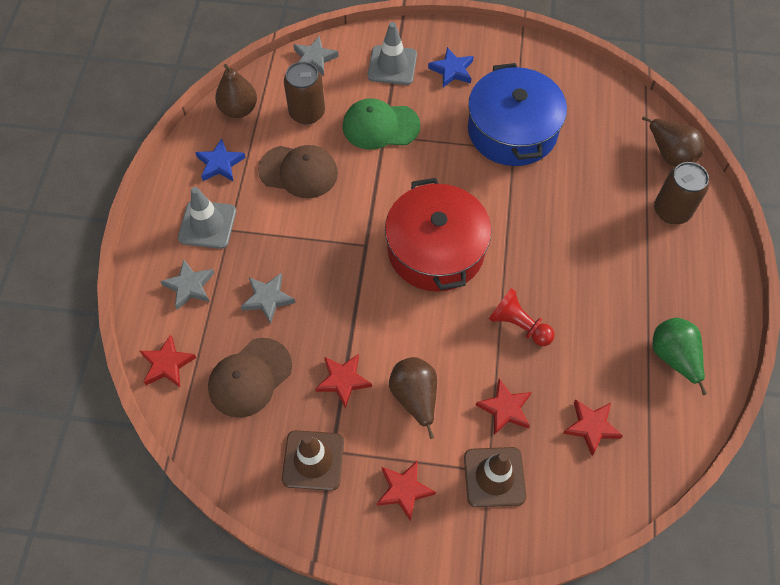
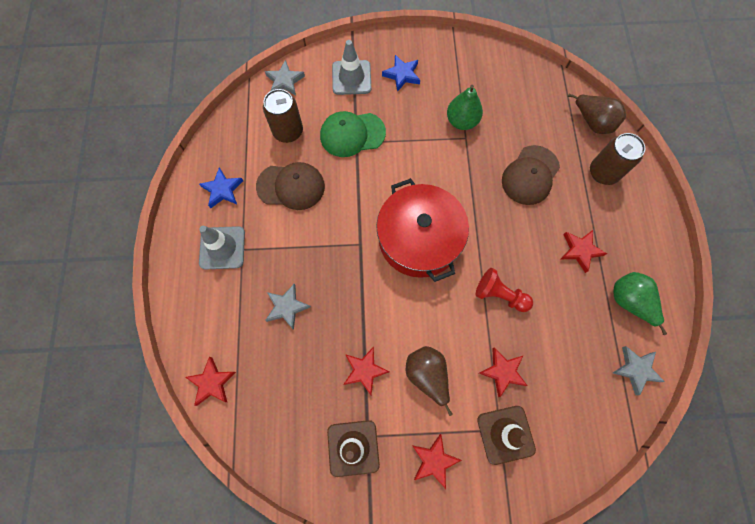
camera: 10 degrees left, 10 degrees up
grey star [160,259,214,310] -> grey star moved to [613,346,665,395]
brown cap [208,338,292,418] -> brown cap moved to [502,145,560,205]
brown pear [215,64,257,118] -> none
blue pot [468,63,567,166] -> green pear [447,85,483,130]
red star [563,399,623,456] -> red star moved to [561,230,607,273]

